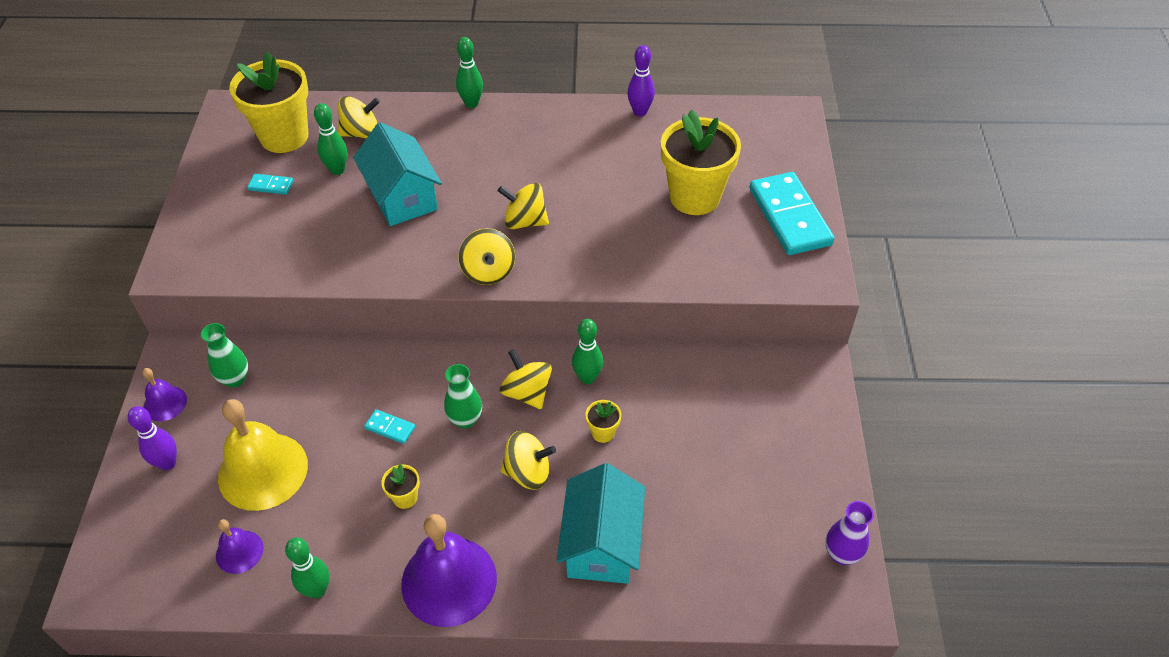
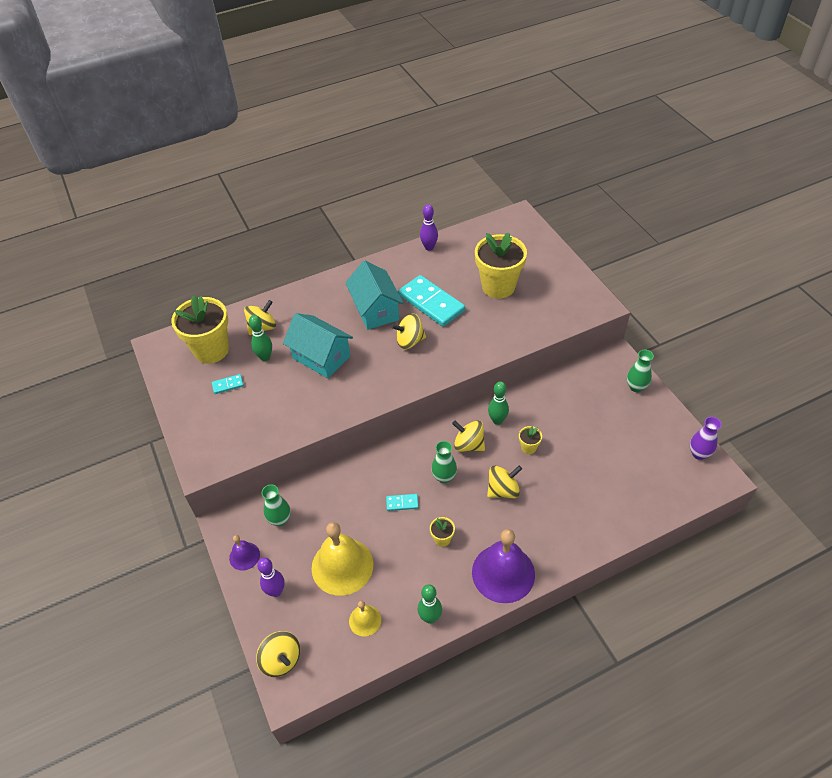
camera: 25 degrees left, 0 degrees up
purple bell [216,519,264,574] -> yellow bell [349,601,381,637]
green bowling pin [456,37,483,108] -> none
yellow spinning top [458,228,515,285] -> yellow spinning top moved to [256,631,300,677]
turquoise house [557,463,645,584] -> turquoise house moved to [345,261,403,330]
turquoise domino [750,172,834,255] -> turquoise domino moved to [398,275,465,327]
none -> green vase [627,350,654,392]

